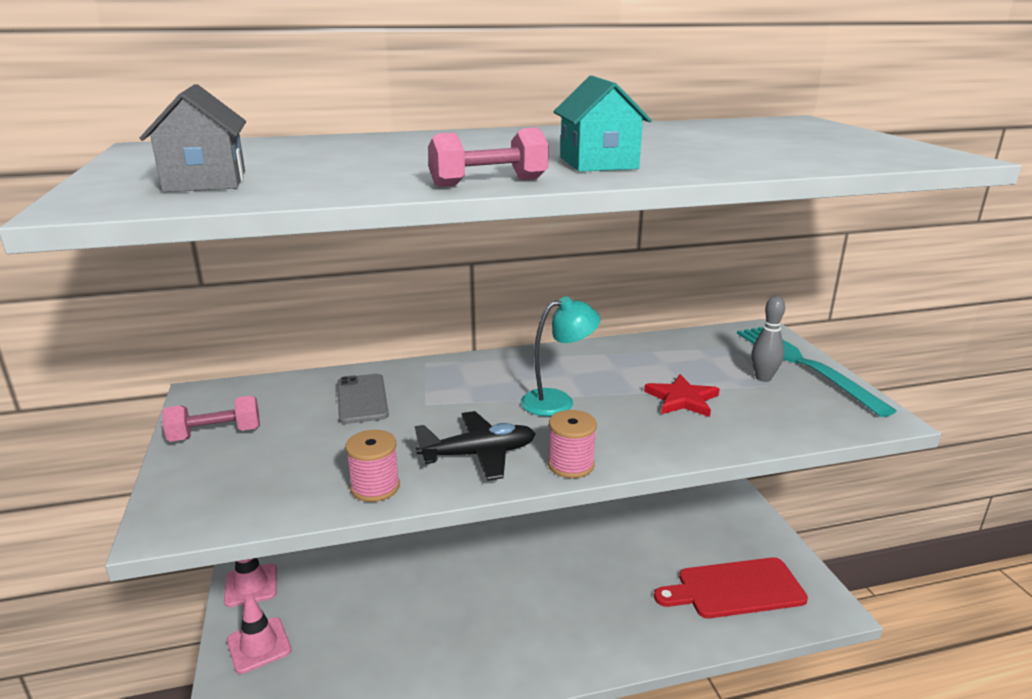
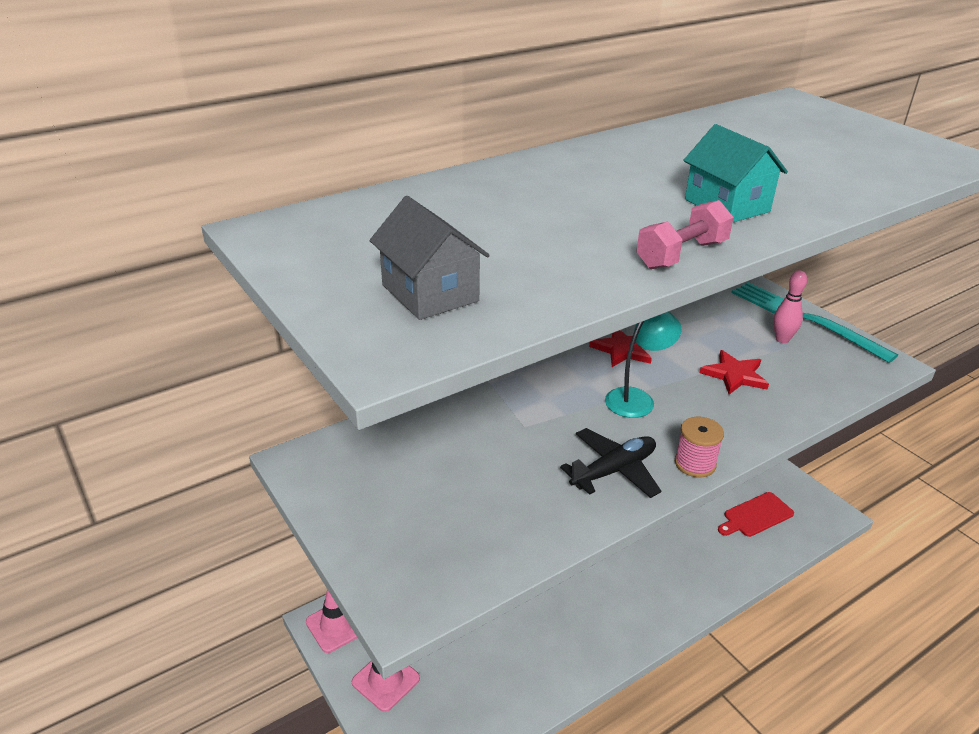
camera: 20 degrees left, 10 degrees up
pink dumbbell [162,396,260,442] -> none
grey phone [337,374,389,424] -> none
pink spool [345,430,400,502] -> none
red cutting board [654,557,808,618] -> red cutting board [718,492,794,537], size x0.66
grey bowling pin [751,296,785,382] -> pink bowling pin [773,270,807,343]
none -> red star [589,330,652,367]

